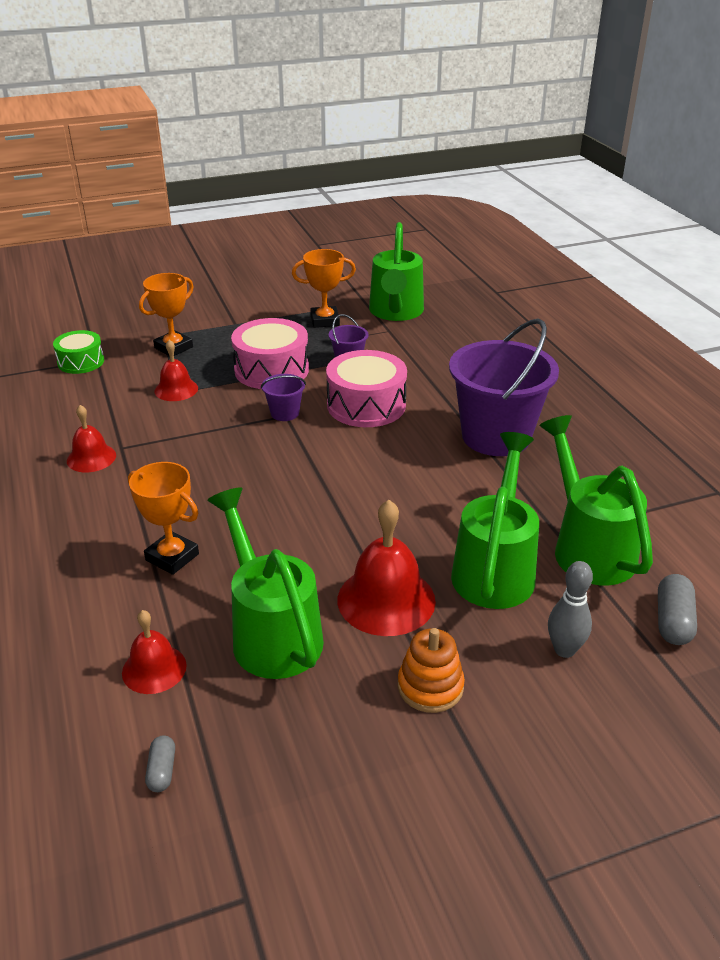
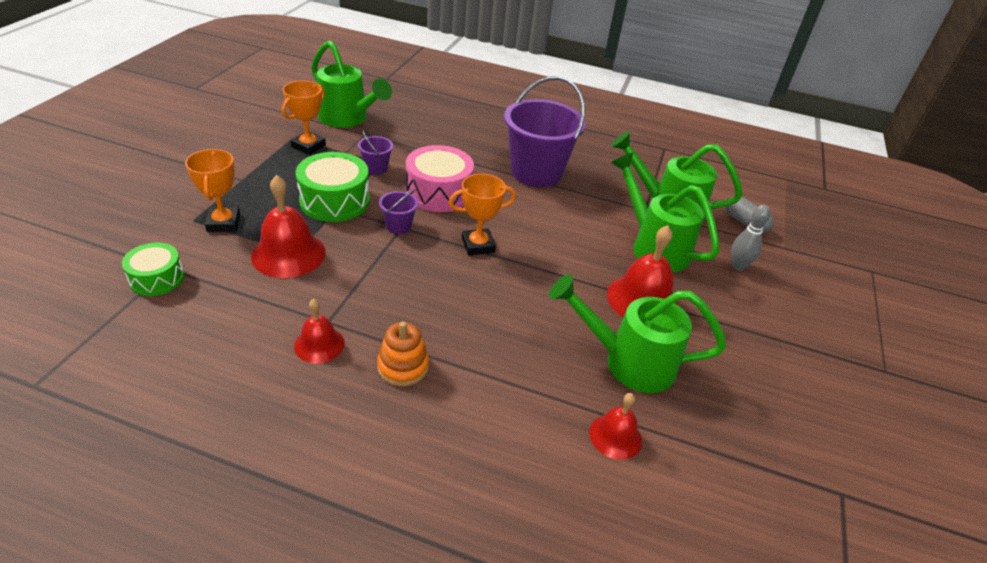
camera: 55 degrees left, 5 degrees up
orange trophy [128,462,199,575] -> orange trophy moved to [448,174,516,255]
grey capsule [145,735,175,792] -> none
red bell [154,339,198,401] -> red bell [251,175,326,278], size x1.67
pink drum [231,318,309,389] -> green drum [296,152,370,222]
orange stacking toy [398,628,465,713] -> orange stacking toy moved to [377,321,429,386]

